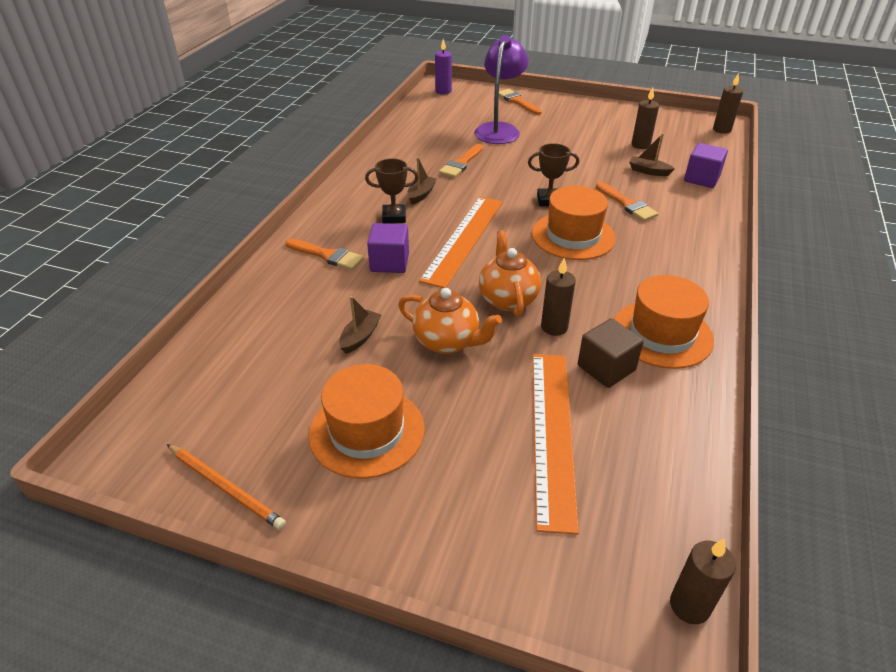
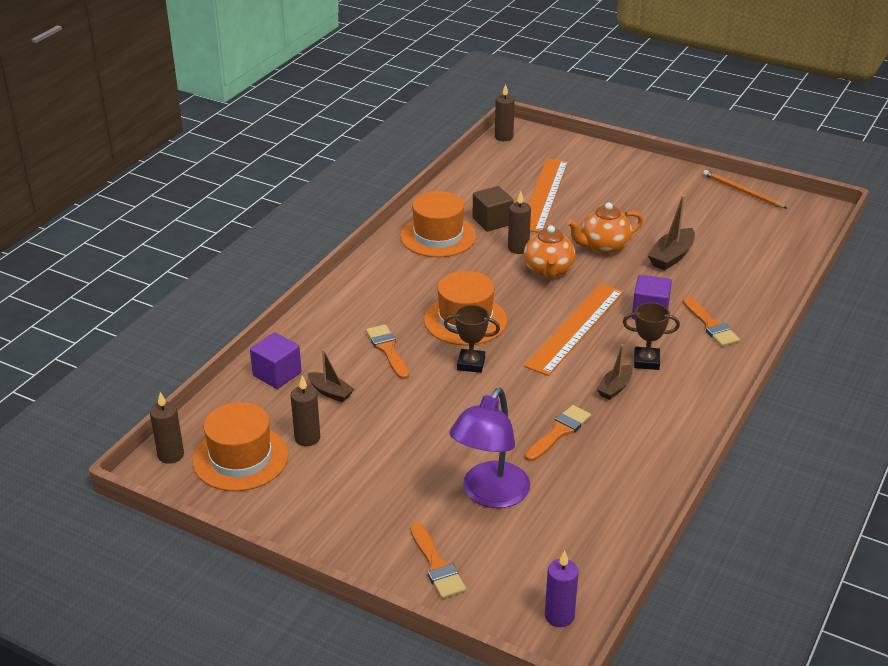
camera: 170 degrees left, 5 degrees down
orange brush [285,238,364,270] -> orange brush turned 150 degrees counterclockwise [683,296,740,347]
orange hat [309,364,425,479] -> orange hat moved to [193,402,289,491]
brown boat [339,296,381,354] -> brown boat [647,195,695,270], size x1.51
orange teapot [398,288,502,354] -> orange teapot turned 60 degrees counterclockwise [567,202,643,255]

